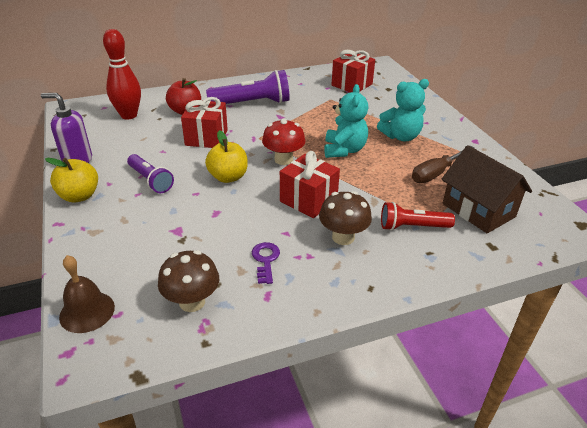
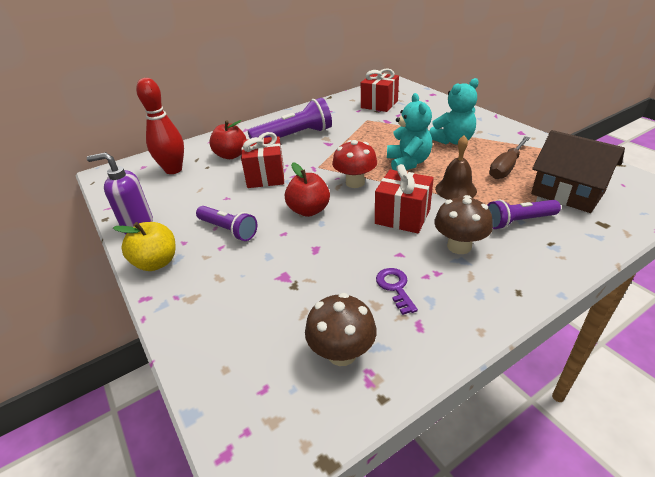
camera: 10 degrees left, 0 degrees up
brown bell [59,255,115,333] -> brown bell moved to [435,135,477,200]
yellow apple [205,130,248,183] -> red apple [285,162,330,217]
red flashlight [381,202,455,231] -> purple flashlight [487,200,561,230]

